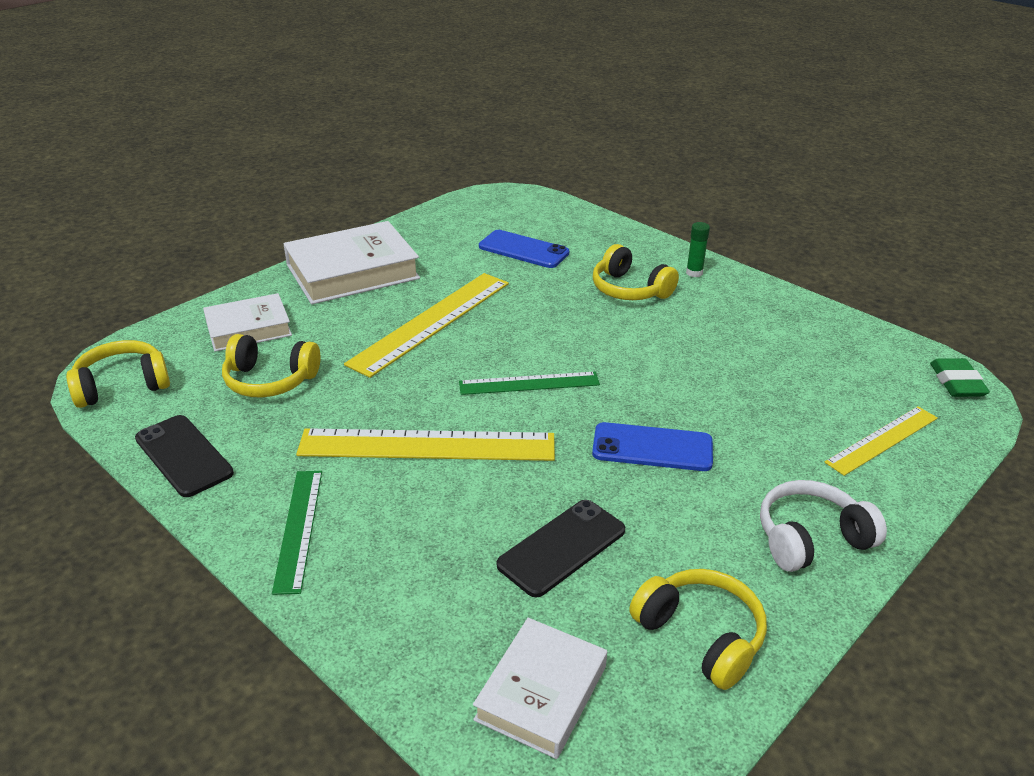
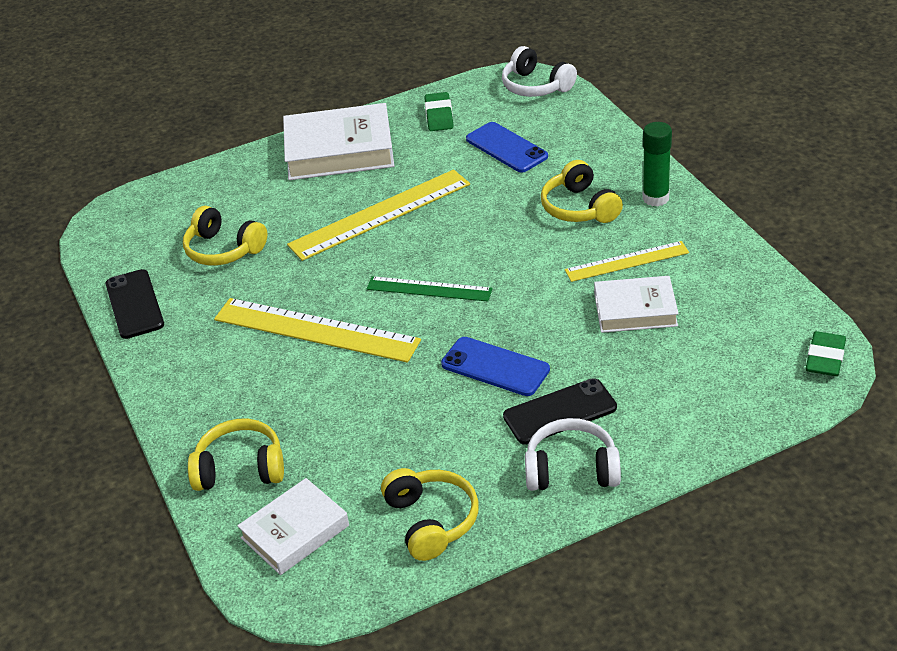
camera: 25 degrees right, 5 degrees up
yellow headphones [66,340,170,408] -> yellow headphones moved to [188,419,284,491]
white book [203,293,292,352] -> white book moved to [594,276,679,333]
green ruler [272,471,322,595] -> none
black phone [497,500,625,597] -> black phone moved to [503,378,617,445]
green glue stick [686,222,710,277] -> green glue stick [643,122,672,207], size x1.56
yellow ruler [824,406,938,476] -> yellow ruler moved to [565,241,689,282]
none -> green eraser [424,92,454,131]
none -> white headphones [502,46,577,97]

